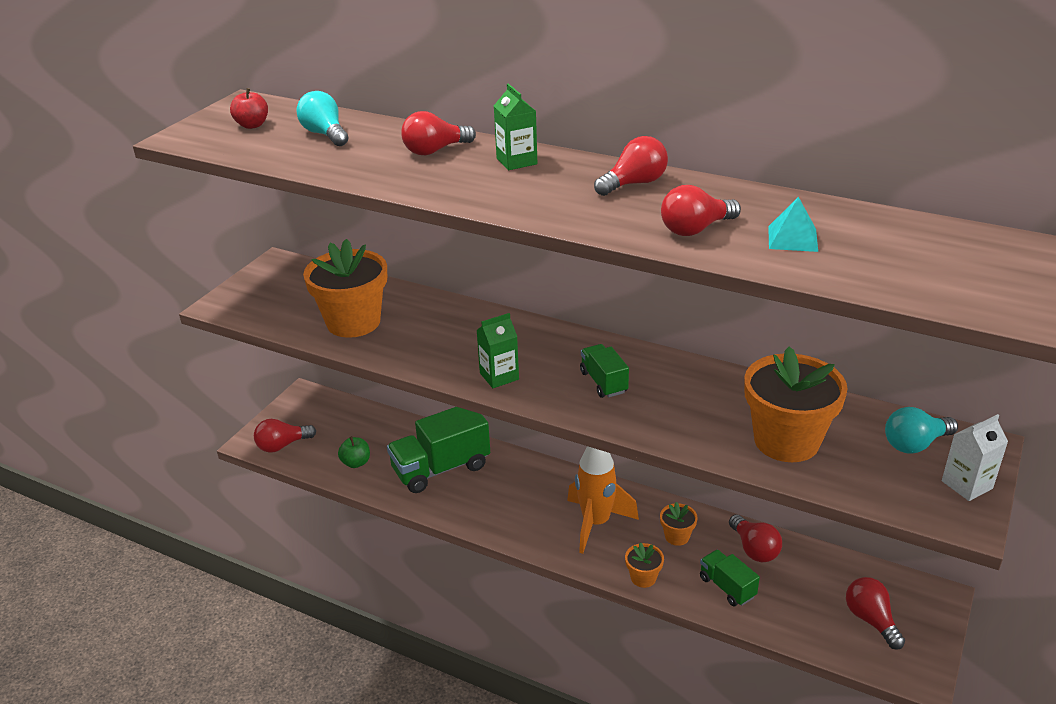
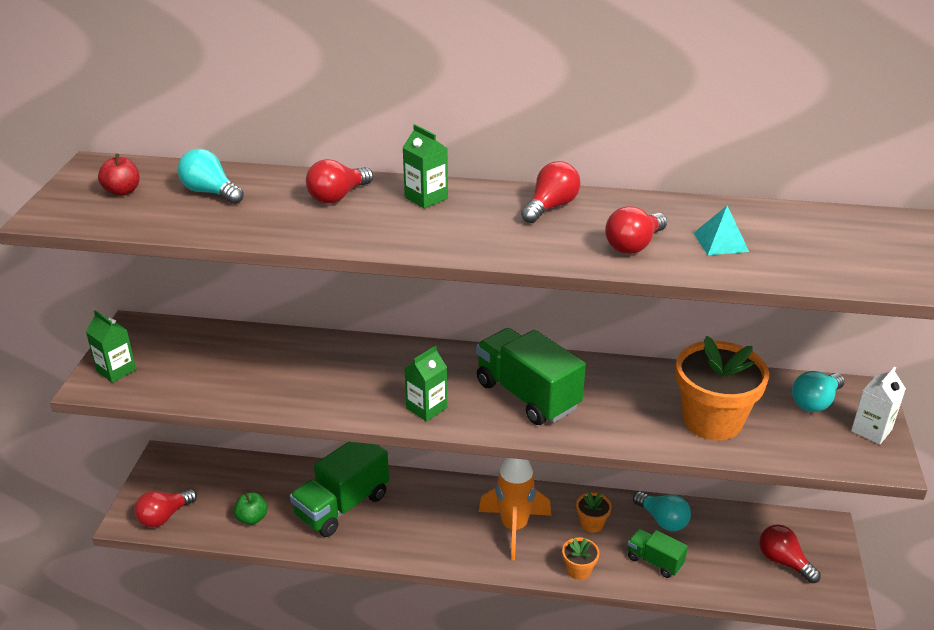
camera: 20 degrees left, 0 degrees up
orange flower pot [303,239,387,338] -> none
green truck [580,344,629,398] -> green truck [476,328,586,425], size x1.88
red light bulb [729,514,782,562] -> turquoise light bulb [633,491,691,531]
none -> green carton [86,311,136,383]

